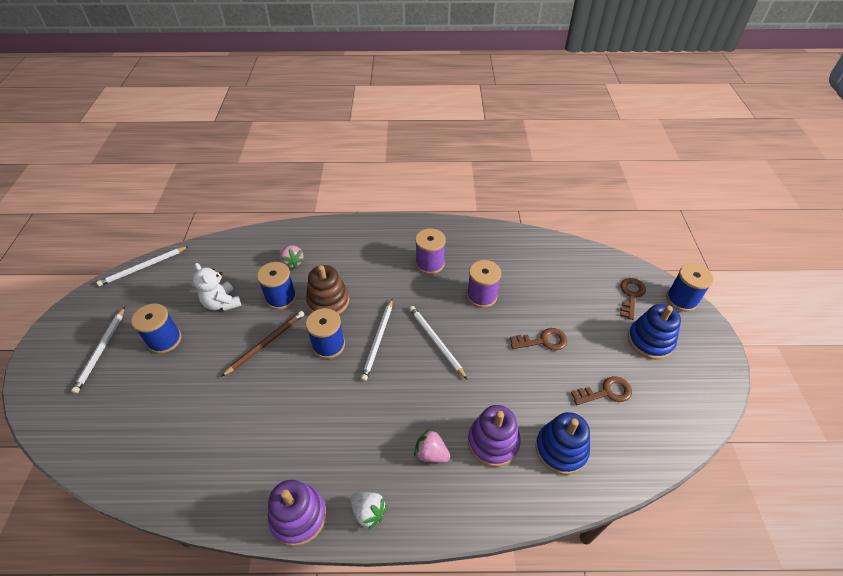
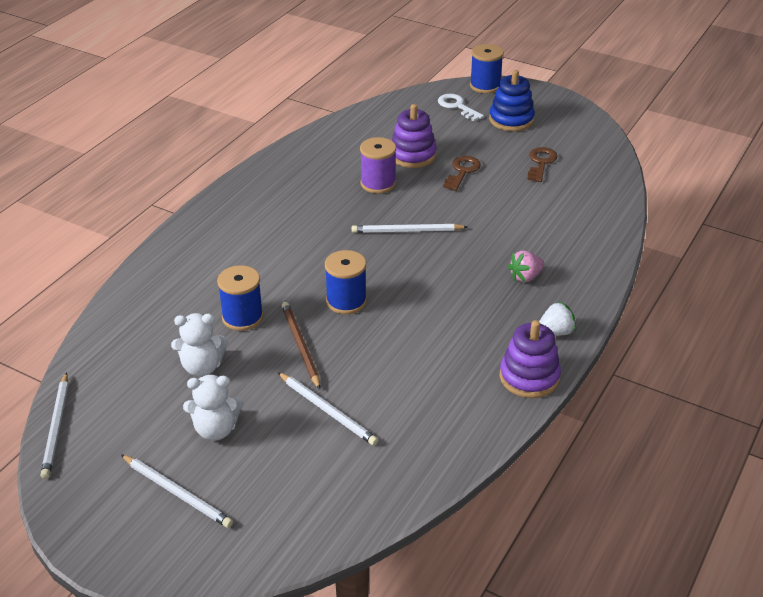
camera: 60 degrees left, 10 degrees down
blue spool [131,303,181,354] -> white teddy bear [183,375,244,441]
pink strawberry [280,245,305,269] -> none
brown stacking toy [306,265,349,315] -> none
white pencil [361,299,393,381] -> white pencil moved to [278,372,378,445]
purple spool [415,228,446,274] -> none
purple stacking toy [468,405,521,467] -> purple stacking toy moved to [392,104,437,168]
blue stacking toy [535,412,590,475] -> none
brown key [620,278,646,320] -> white key [438,94,484,121]

